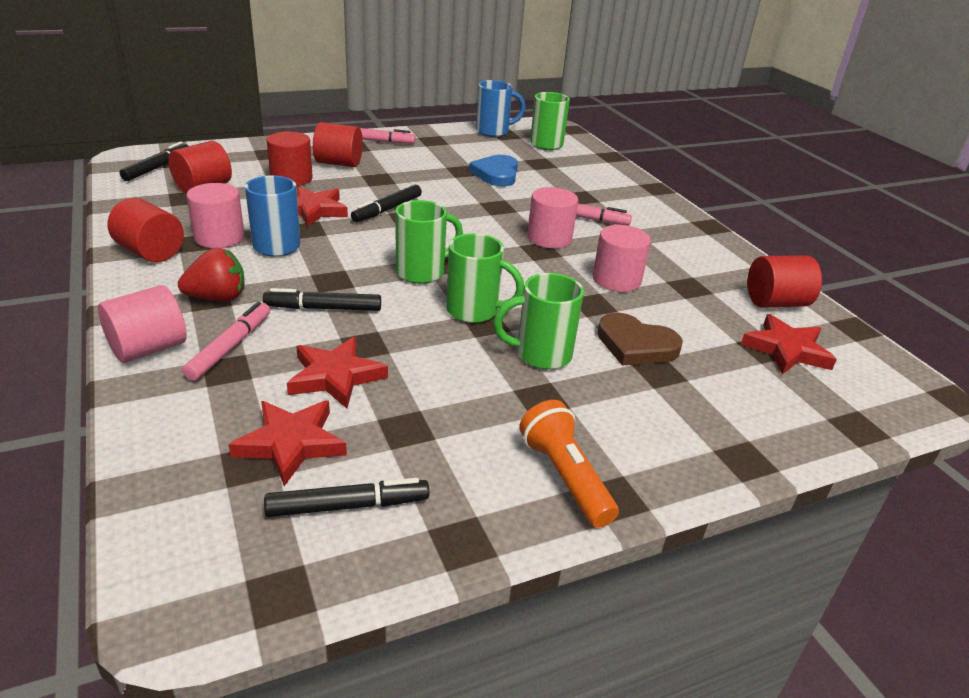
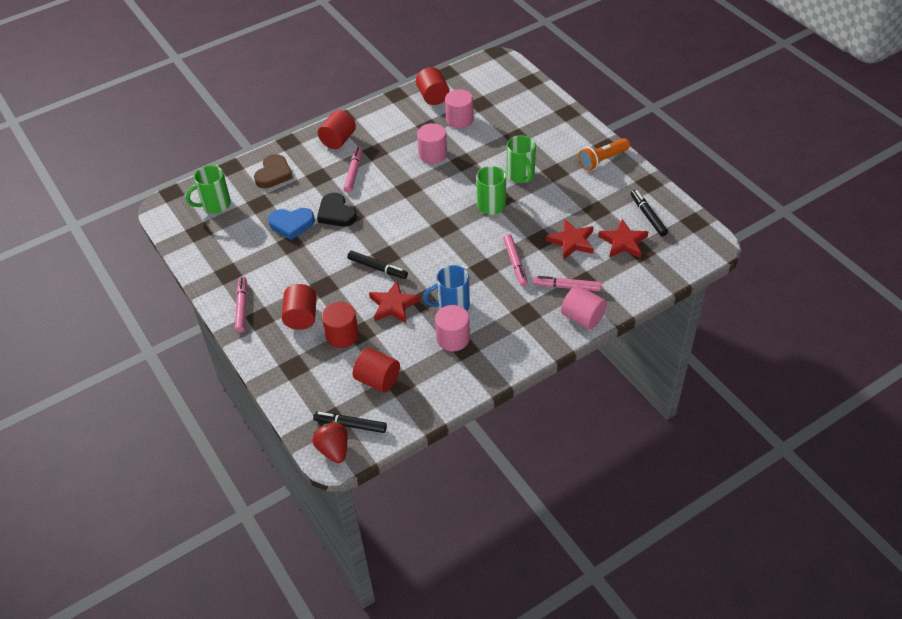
camera: 95 degrees left, 15 degrees up
red cylinder [107,198,184,262] -> red cylinder moved to [318,110,356,149]
red strawberry [178,248,245,301] -> red strawberry moved to [312,422,348,463]
black marker [263,288,381,311] -> pink marker [503,234,528,286]
green mug [395,200,463,284] -> none
blue mug [476,80,526,137] -> none
pink cylinder [527,187,578,248] -> pink cylinder moved to [445,89,474,129]
brown heart [597,313,683,366] -> brown heart moved to [254,154,293,188]
red star [741,314,837,374] -> none
none -> black heart [317,193,357,227]

